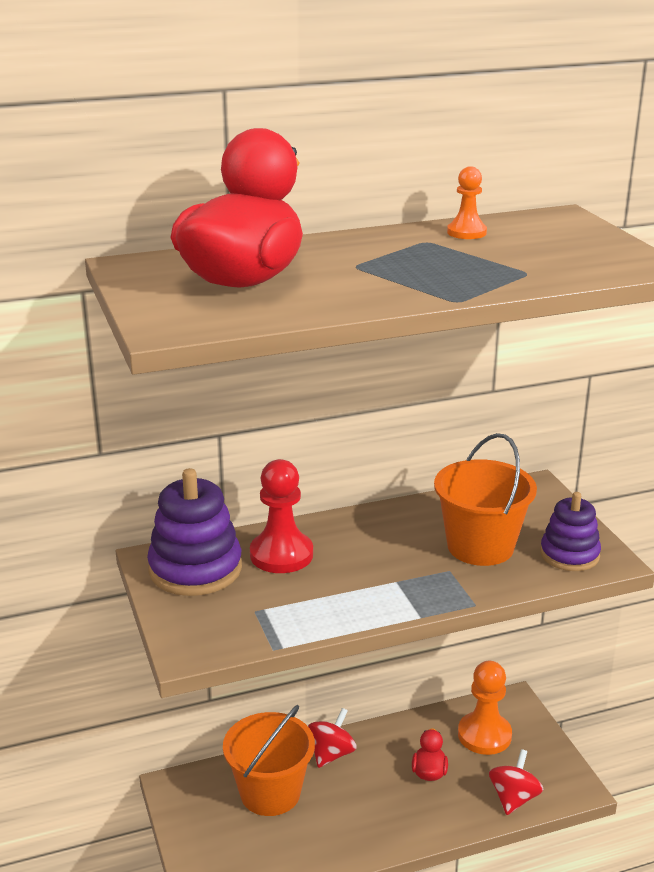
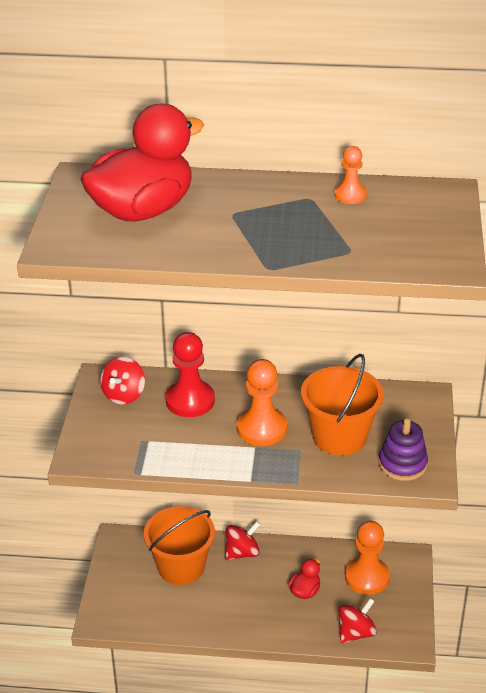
camera: 25 degrees right, 10 degrees up
purple stacking toy [147,468,242,596] -> red spinning top [100,357,145,405]
none -> orange pawn [237,359,287,446]

